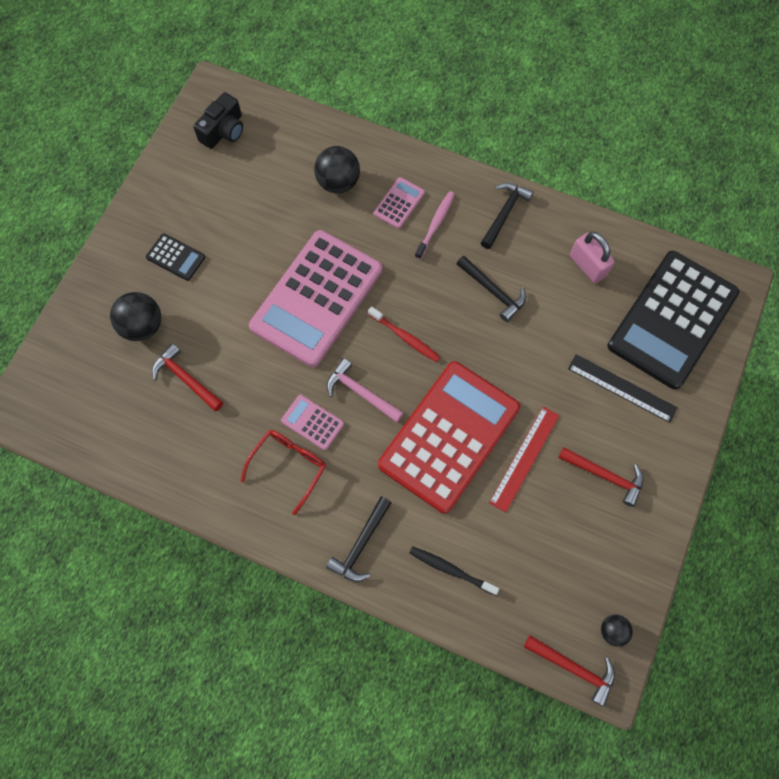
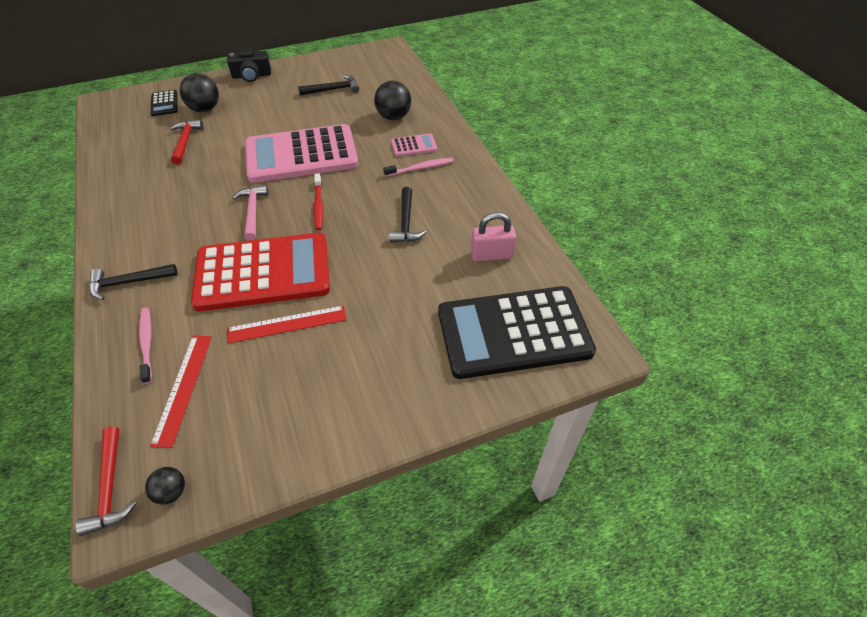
camera: 45 degrees right, 20 degrees down
black calculator [146,233,205,281] -> black calculator moved to [150,90,178,116]
black camera [193,92,243,149] -> black camera moved to [227,48,271,82]
red glasses [241,430,326,515] -> none
pink calculator [281,395,344,450] -> none
black toothbrush [409,546,499,595] -> pink toothbrush [139,307,152,384]
black hammer [481,183,534,249] -> black hammer moved to [298,75,359,96]
red hammer [558,447,643,507] -> none
black ruler [568,354,678,423] -> none
pink padlock [570,232,615,283] -> pink padlock turned 75 degrees clockwise [471,212,516,261]
none -> red ruler [150,336,212,448]

